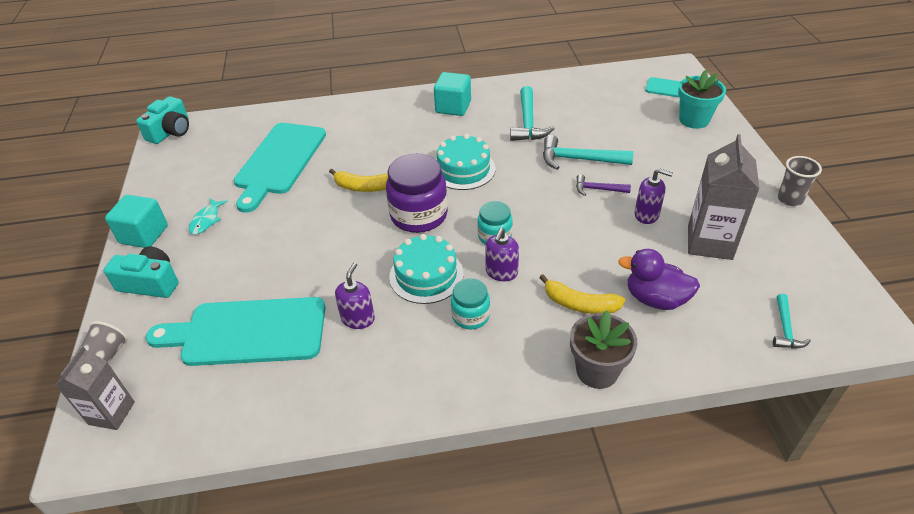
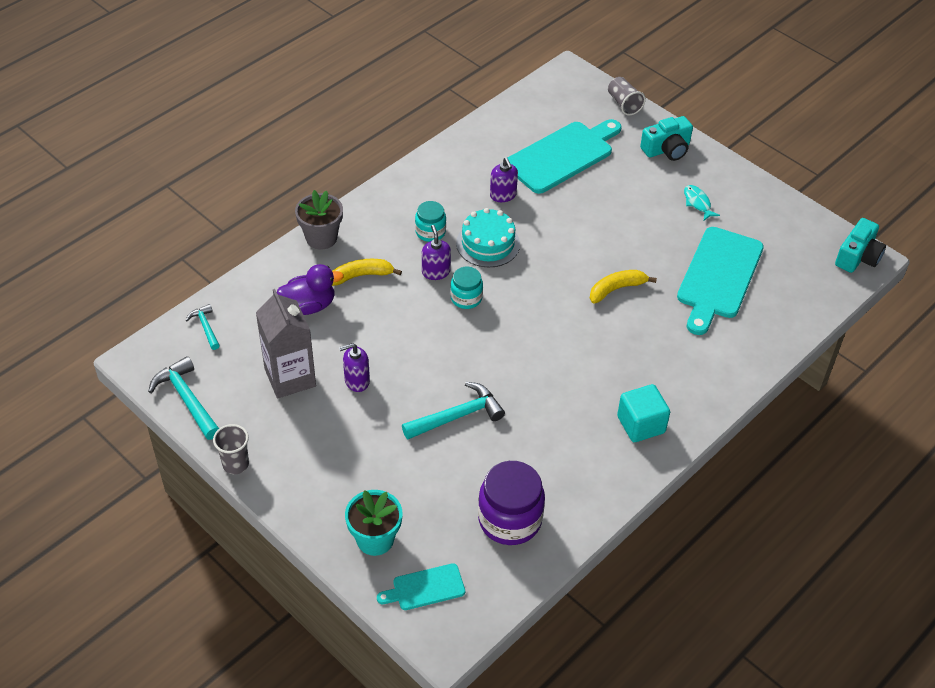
camera: 140 degrees right, 5 degrees up
grey carton [55,346,135,430] -> none
turquoise cube [105,195,168,248] -> none
turquoise camera [136,96,189,144] -> turquoise camera turned 135 degrees counterclockwise [835,218,886,273]
turquoise cutting board [234,123,326,212] -> turquoise cutting board turned 135 degrees counterclockwise [677,227,764,335]
purple jar [386,154,448,233] -> purple jar moved to [478,461,545,545]
turquoise cake [437,134,495,190] -> none
turquoise hammer [510,86,555,141] -> turquoise hammer moved to [148,356,219,440]
purple hammer [576,174,631,196] -> none

